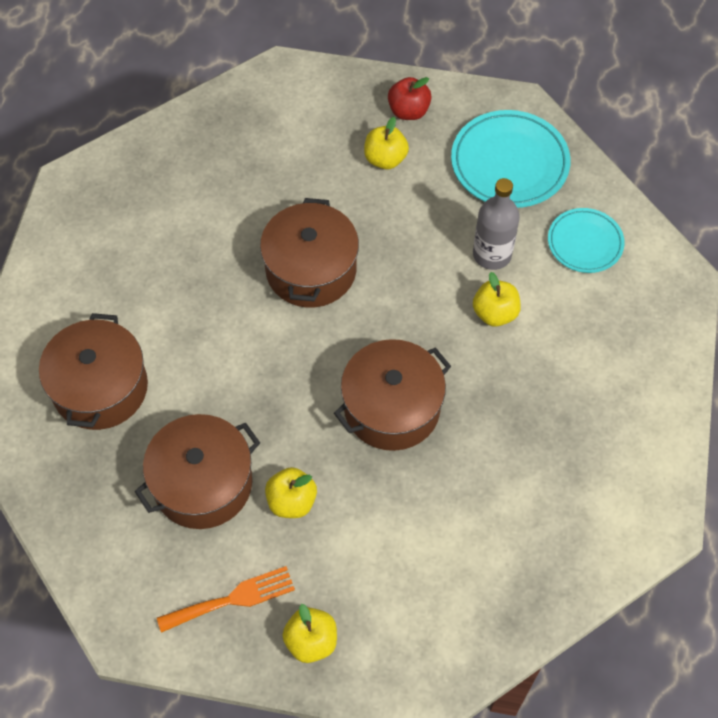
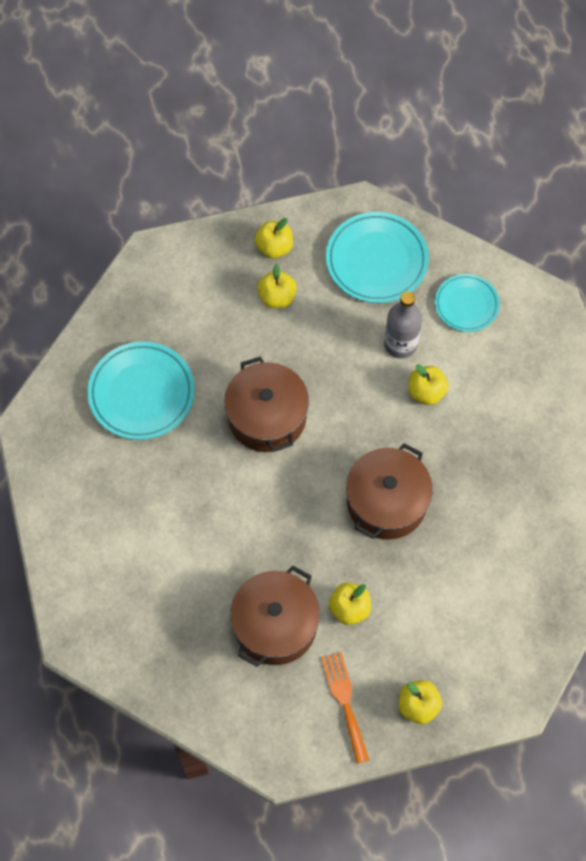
camera: 25 degrees left, 5 degrees up
brown pot [39,313,148,430] -> none
orange fork [157,566,295,633] -> orange fork turned 60 degrees counterclockwise [321,652,369,764]
red apple [388,77,432,120] -> yellow apple [255,218,293,258]
none -> turquoise plate [88,342,195,440]

